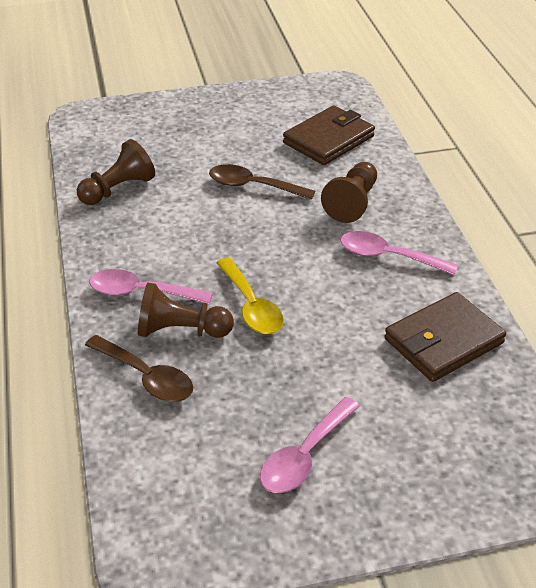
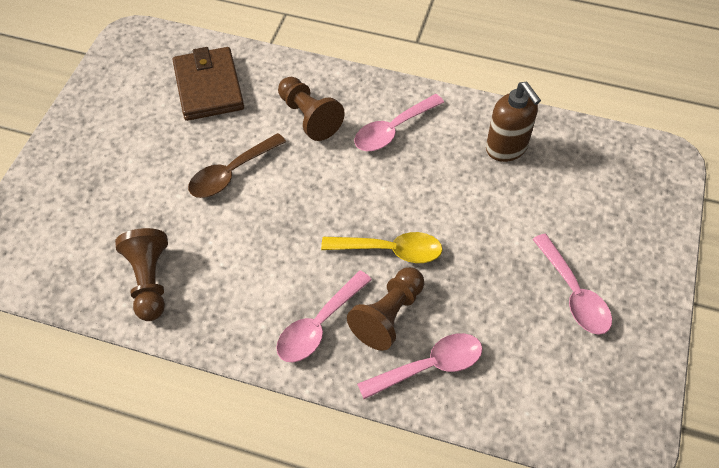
camera: 60 degrees left, 15 degrees up
brown spoon [85,335,193,402] -> pink spoon [357,333,483,399]
brown wallet [385,292,506,382] -> brown soap dispenser [486,82,541,162]

